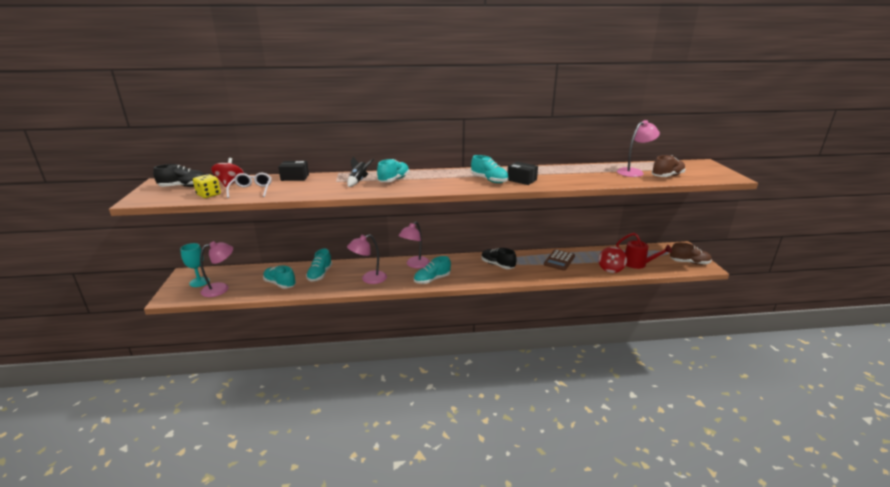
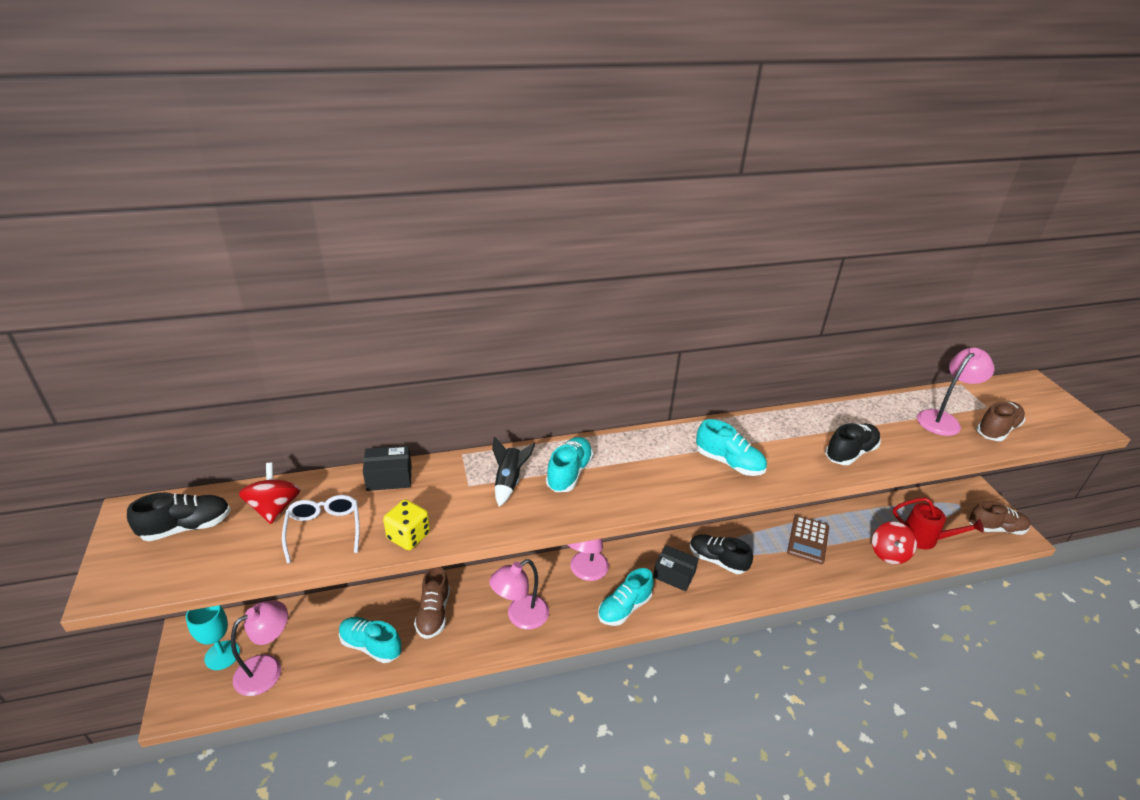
camera: 10 degrees left, 10 degrees up
yellow dice [193,174,221,198] -> yellow dice moved to [383,499,430,550]
turquoise shoe [306,249,332,282] -> brown shoe [414,567,450,639]
black box [508,162,538,185] -> black box moved to [653,545,698,592]
none -> black shoe [825,423,881,465]

